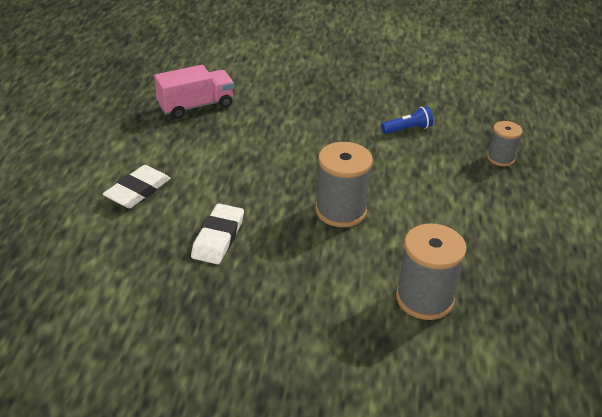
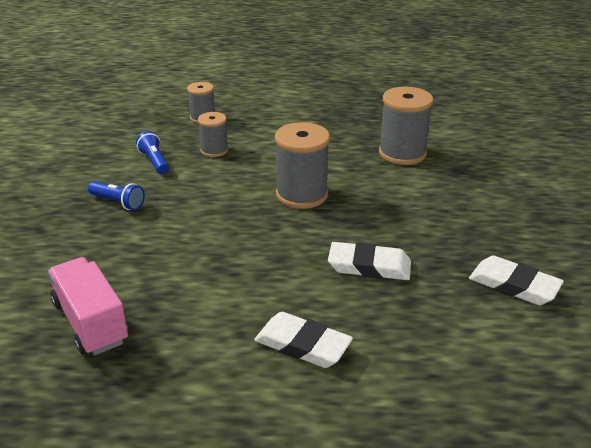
camera: 95 degrees left, 5 degrees down
none -> blue flashlight [88,181,145,210]
none -> grey spool [198,112,228,157]
none -> white eraser [469,255,564,305]

